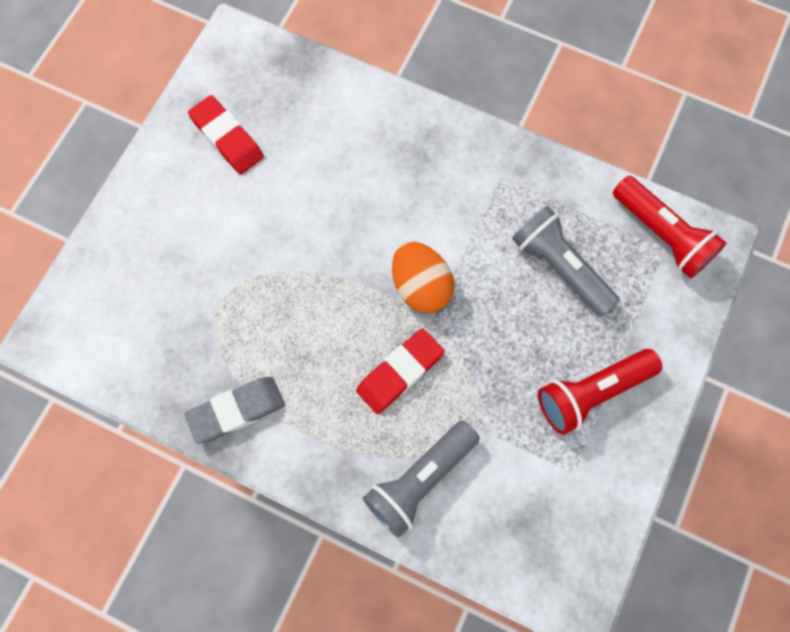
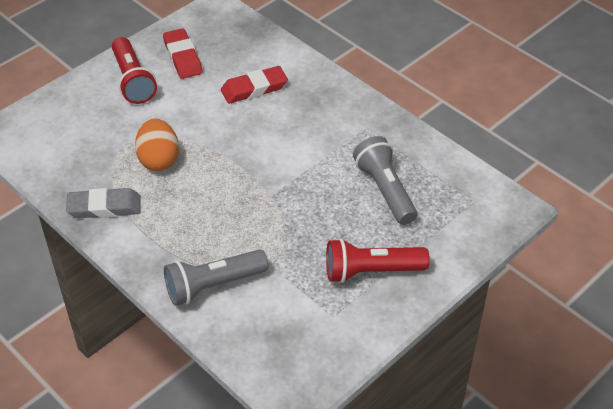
camera: 20 degrees right, 25 degrees down
red eraser [356,328,444,414] -> red eraser moved to [221,66,288,104]
orange egg [392,242,454,313] -> orange egg moved to [135,118,179,171]
red flashlight [613,176,726,278] -> red flashlight moved to [112,37,157,104]

